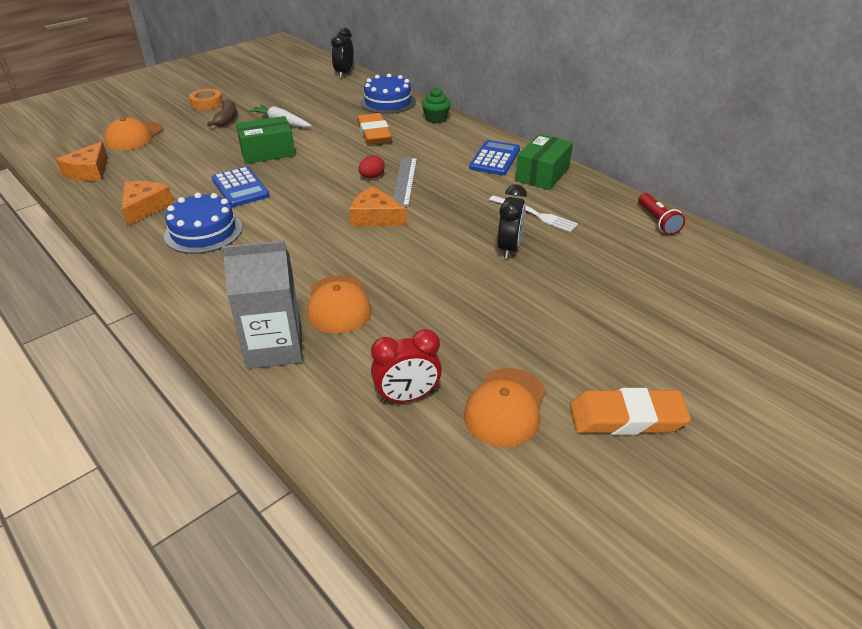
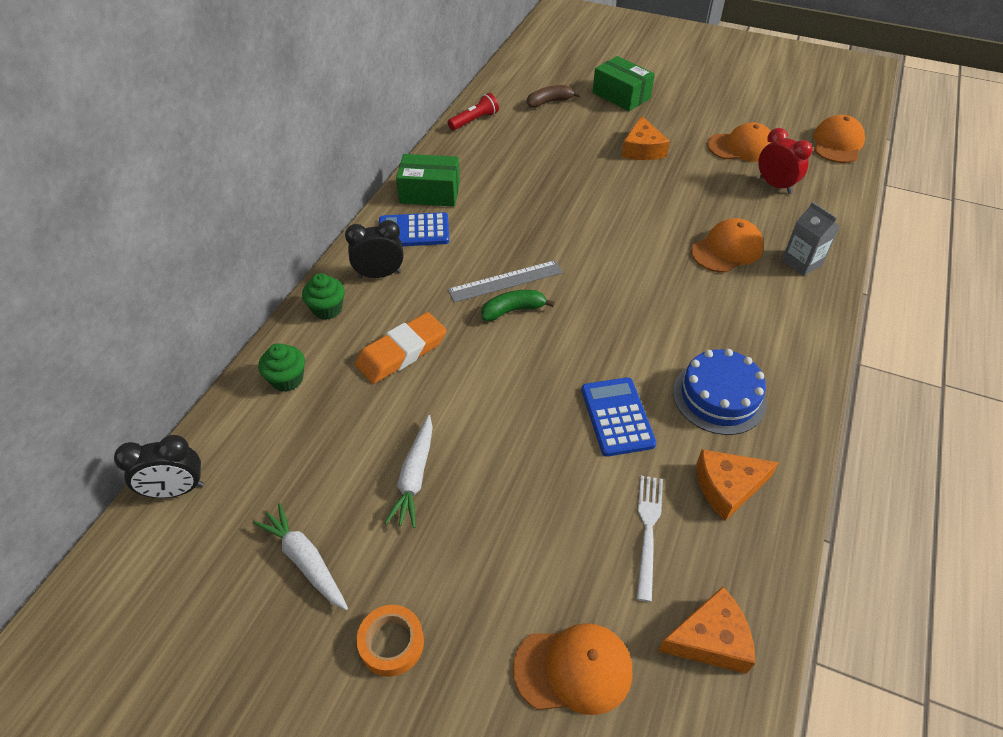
camera: 115 degrees left, 10 degrees up
brown banana [207,99,237,127] -> brown banana moved to [527,85,581,108]
blue calculator [212,166,270,207] -> blue calculator turned 45 degrees counterclockwise [581,377,656,457]
grey carton [222,240,303,369] -> grey carton [782,202,840,276], size x0.63
green box [236,116,295,164] -> green box moved to [592,56,655,111]
orange cheese [349,186,407,227] -> orange cheese moved to [622,116,670,160]
red egg [358,155,385,178] -> green banana [481,290,555,321]
blue cake [360,73,416,114] -> green cupcake [258,343,305,392]
white fork [489,195,578,232] -> white fork moved to [637,476,663,602]
black clock [497,184,527,259] -> black clock moved to [345,220,404,278]
orange eraser [570,388,691,435] -> none
none -> white carrot [253,503,348,610]
none -> orange cap [814,115,865,163]

